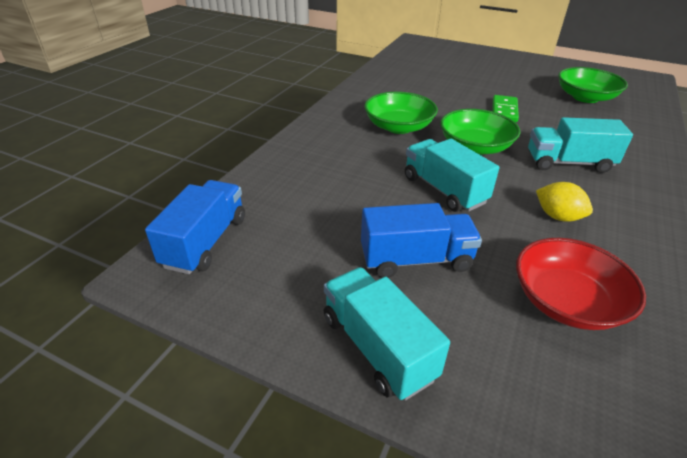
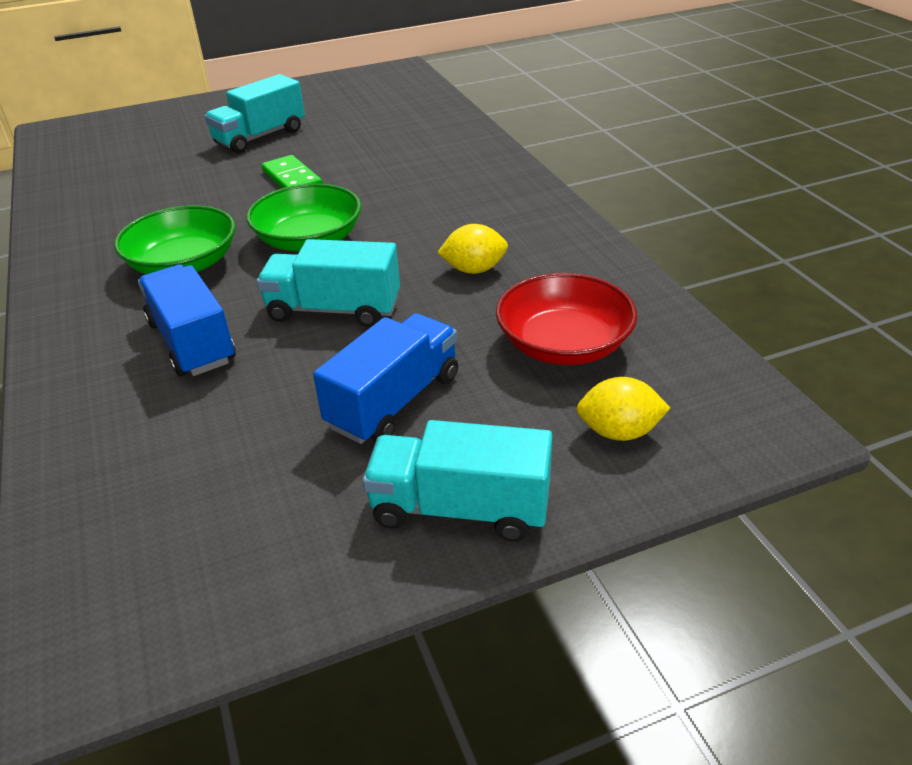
camera: 45 degrees left, 0 degrees up
blue truck [145,180,245,274] -> blue truck moved to [138,264,236,376]
turquoise truck [528,117,633,173] -> turquoise truck moved to [205,74,305,153]
green bowl [558,67,628,103] -> none
none -> yellow lemon [577,377,670,441]

